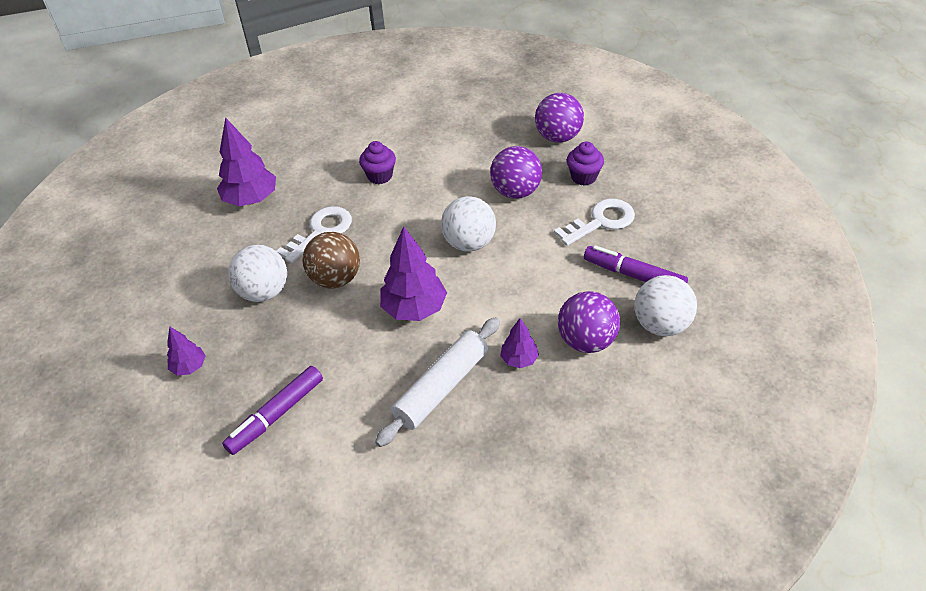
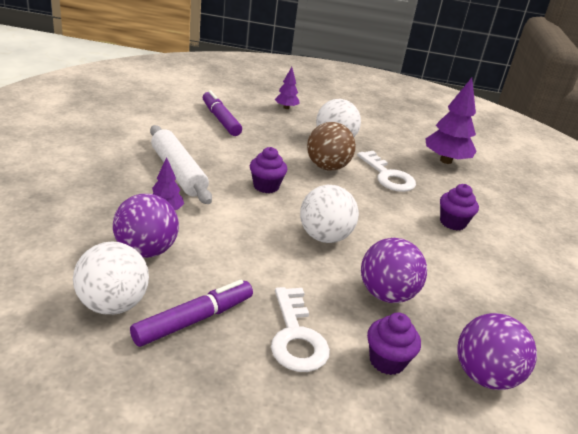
camera: 105 degrees right, 15 degrees down
purple tree [380,226,447,321] -> purple cupcake [250,147,287,193]

